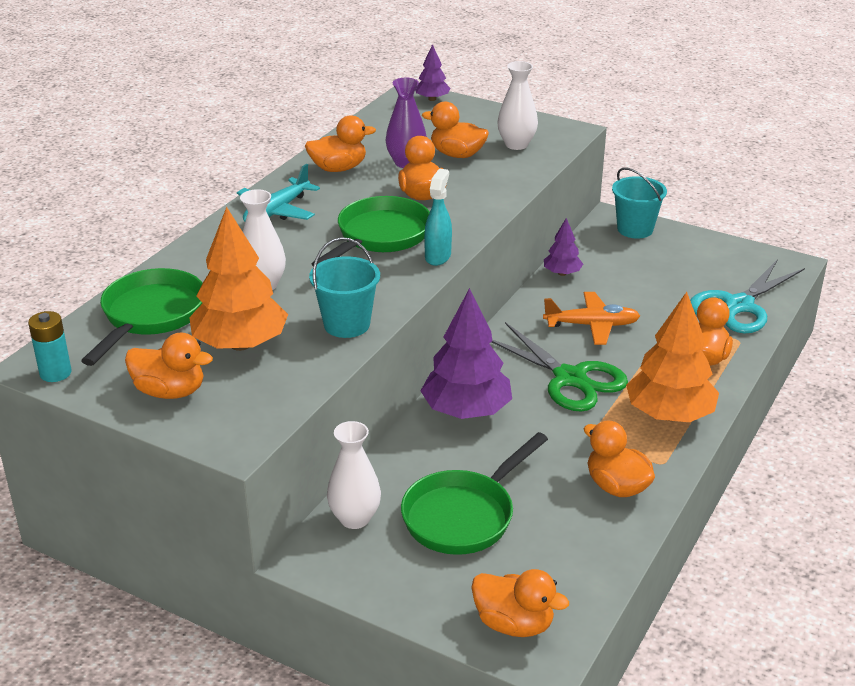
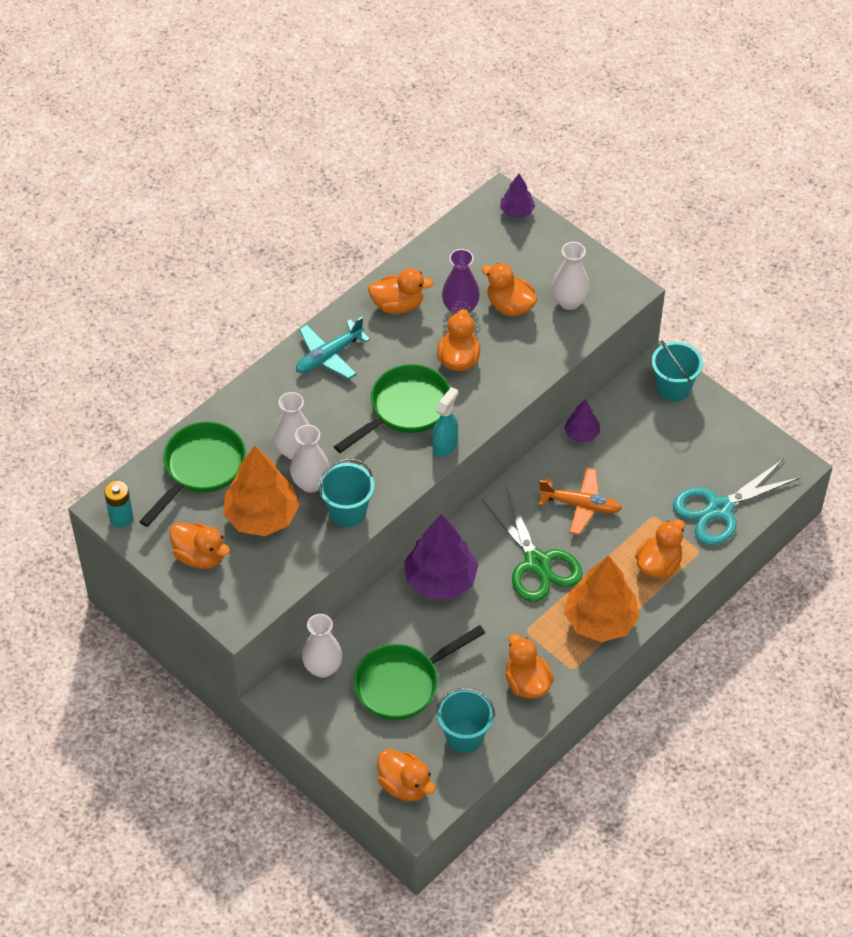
camera: 15 degrees right, 20 degrees up
none -> white vase [290,425,330,493]
none -> turquoise bucket [436,688,495,753]

